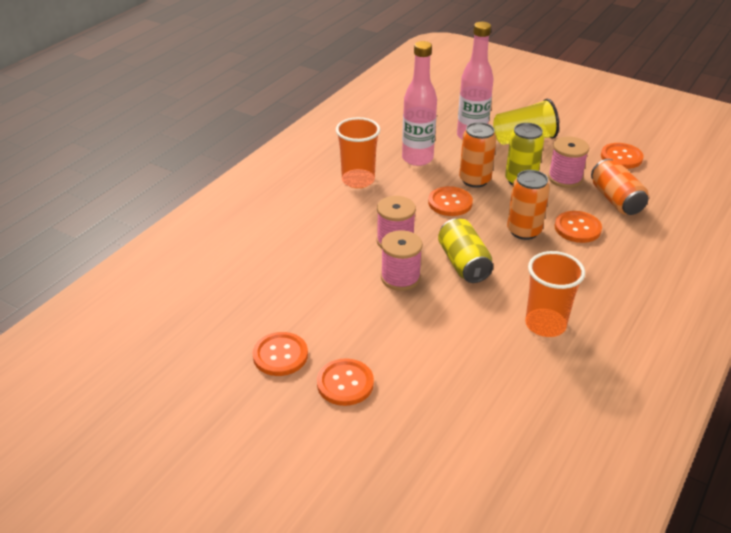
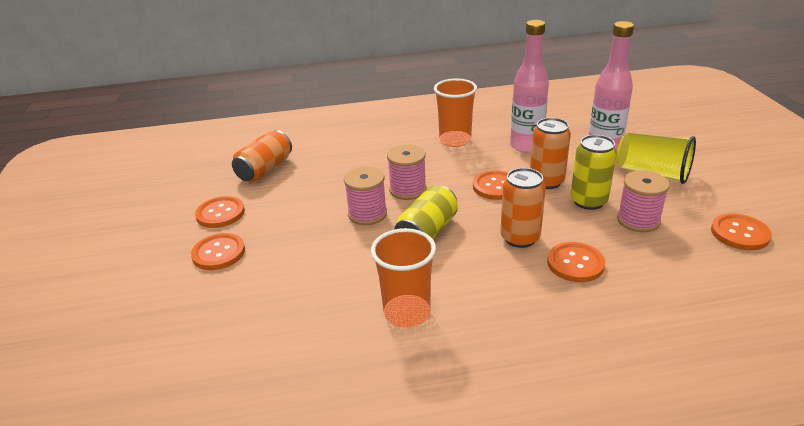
camera: 50 degrees right, 5 degrees down
orange can [591,159,648,215] -> orange can moved to [232,130,292,182]

